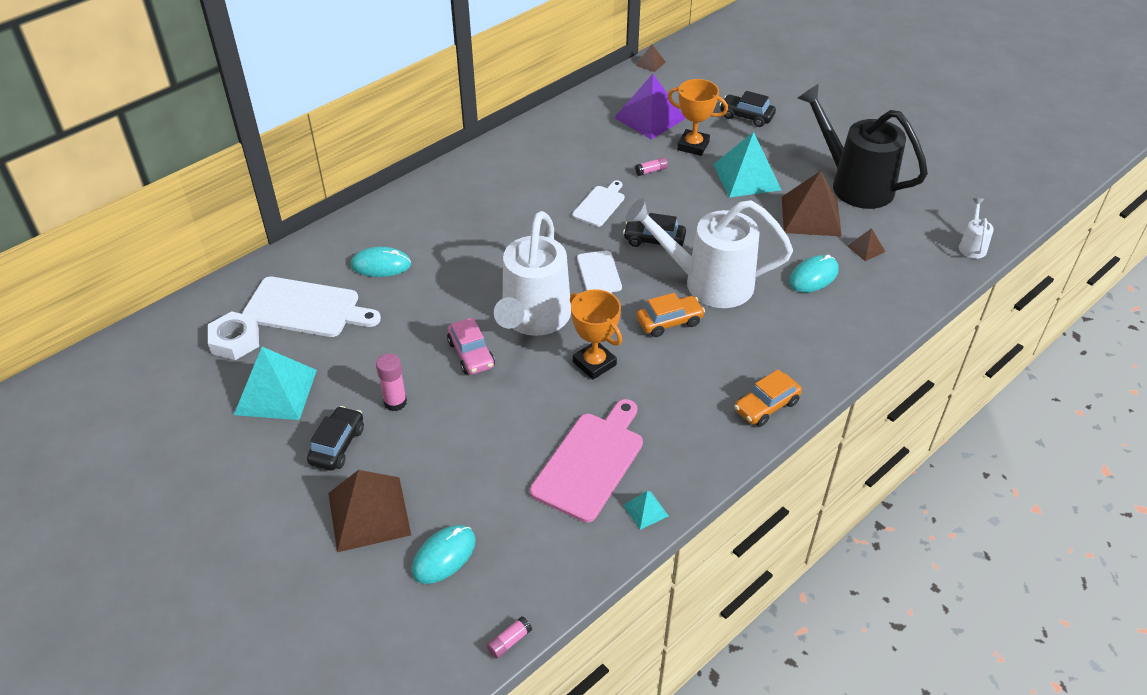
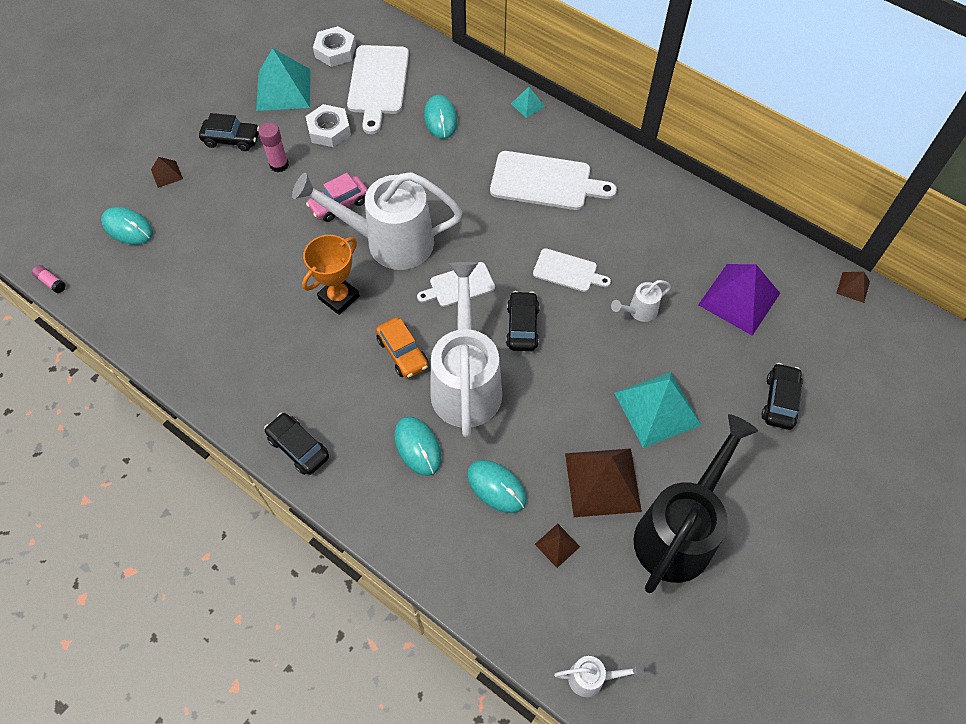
camera: 80 degrees right, 15 degrees up
brown pyramid [328,470,411,552] -> brown pyramid [151,157,183,188], size x0.46
pink cutting board [530,399,643,523] -> none
turquoise pyramid [623,491,668,530] -> turquoise pyramid moved to [511,87,545,118]
pink glue stick [635,157,668,176] -> white watering can [611,280,671,322]
orange trophy [668,79,728,156] -> none
orange car [734,369,802,427] -> black car [264,413,329,475]
none -> white nut [305,104,351,147]
none -> turquoise mouse [394,417,442,476]
none -> white cutting board [490,151,617,210]

